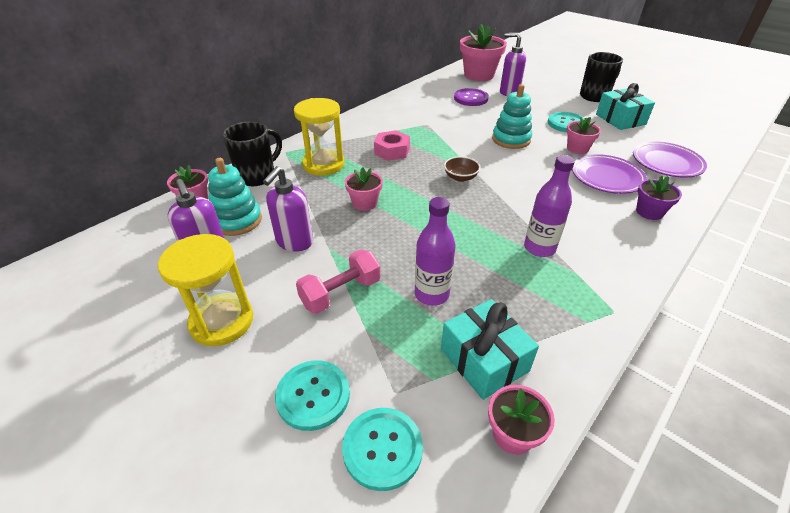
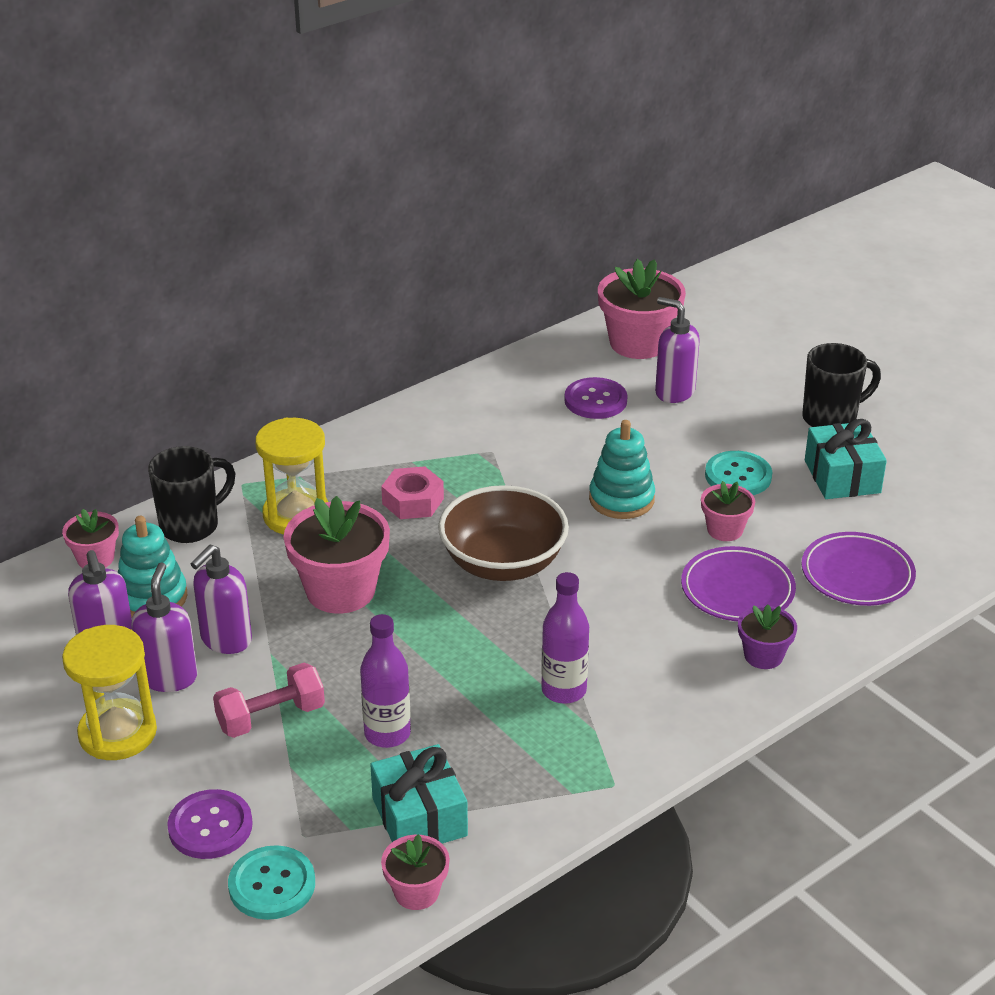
camera: 10 degrees right, 5 degrees down
turquoise button [275,360,350,431] -> purple button [167,789,253,859]
pink flower pot [345,167,383,211] -> pink flower pot [284,496,390,614], size x1.85
brown bowl [444,156,481,182] -> brown bowl [438,485,569,581], size x2.24
none -> purple soap dispenser [131,562,198,692]

